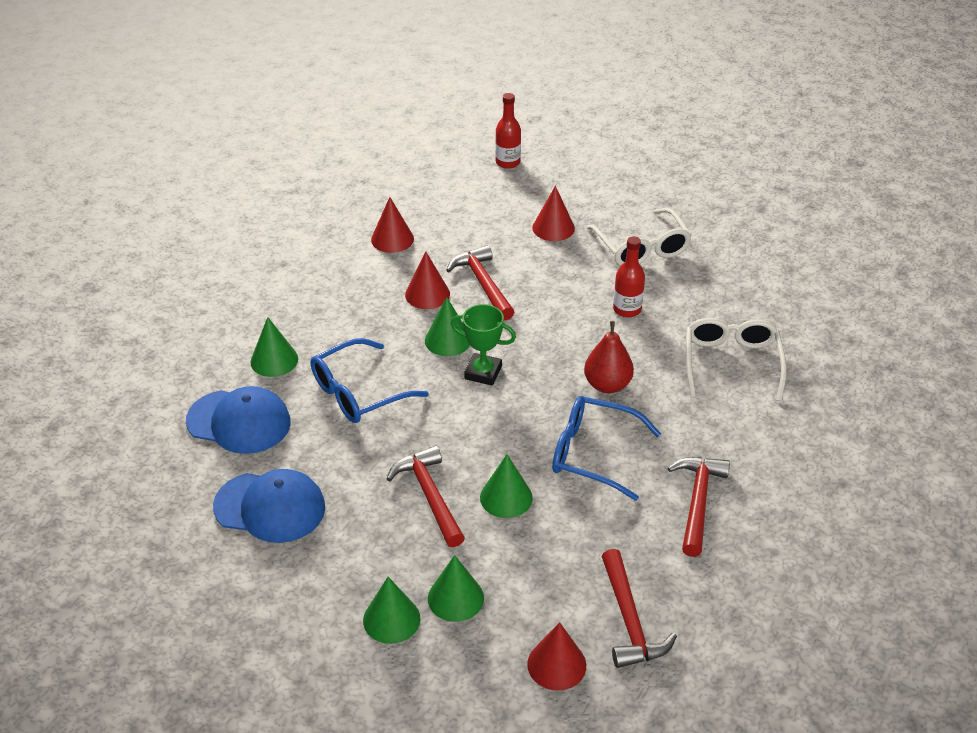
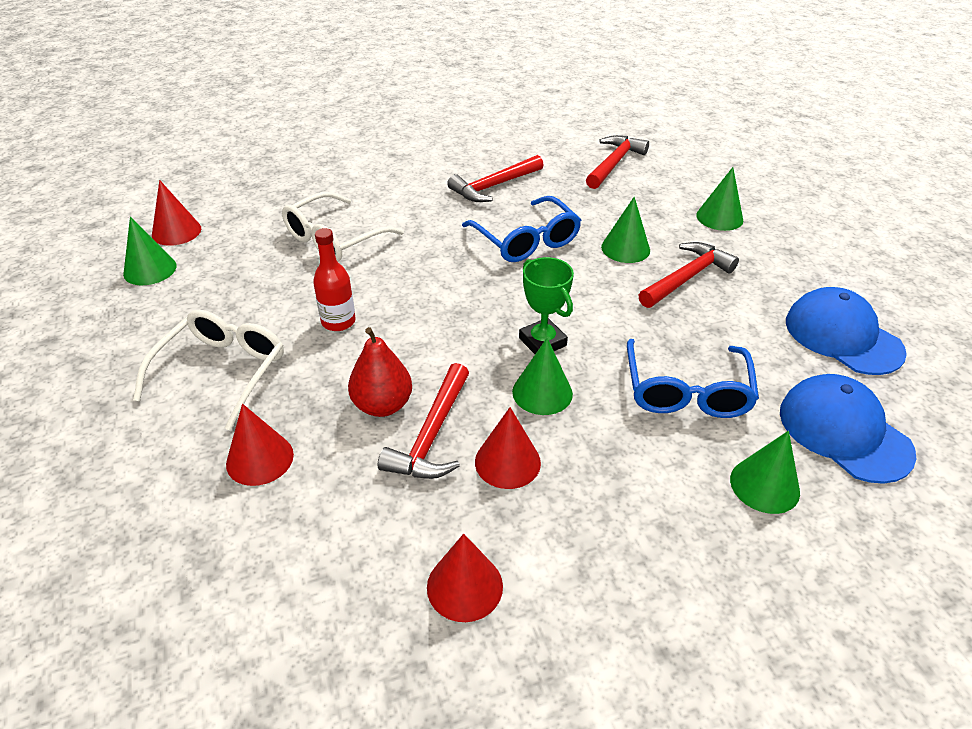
camera: 140 degrees left, 0 degrees up
blue glasses [311,338,428,423] -> blue glasses turned 90 degrees clockwise [627,339,759,418]
green cone [363,577,420,644] -> green cone moved to [123,217,177,285]
red hammer [387,445,465,547] -> red hammer turned 150 degrees counterclockwise [639,242,739,308]
red bottle [495,93,521,169] -> none
red cone [527,622,586,691] -> red cone moved to [152,180,201,246]
red pear [584,321,634,393] -> red pear moved to [348,327,412,417]

